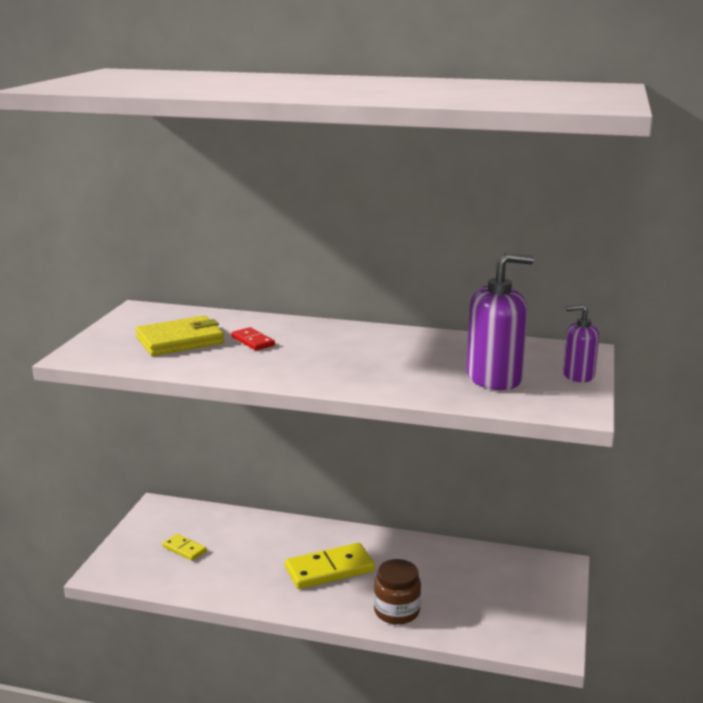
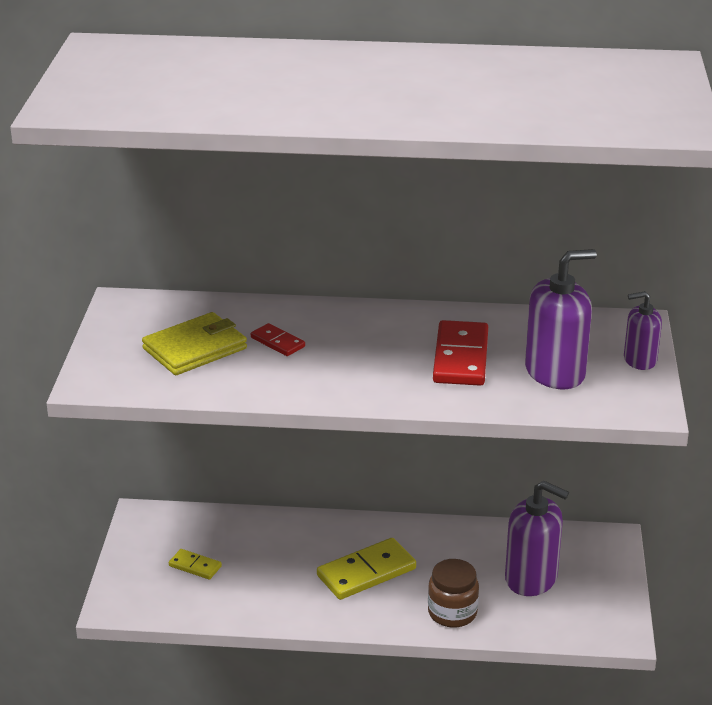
camera: 10 degrees left, 10 degrees up
none -> red domino [433,320,488,386]
none -> purple soap dispenser [505,481,569,596]

